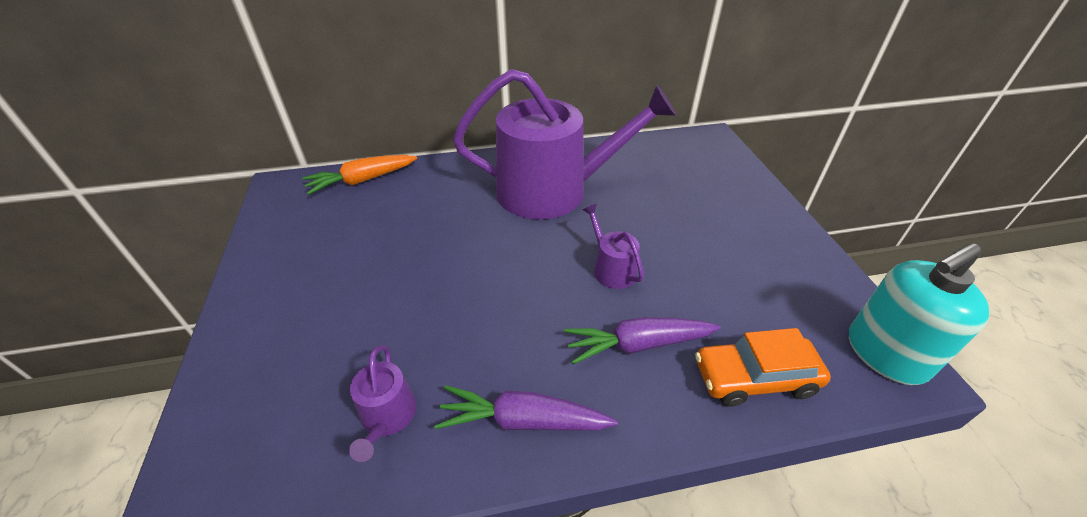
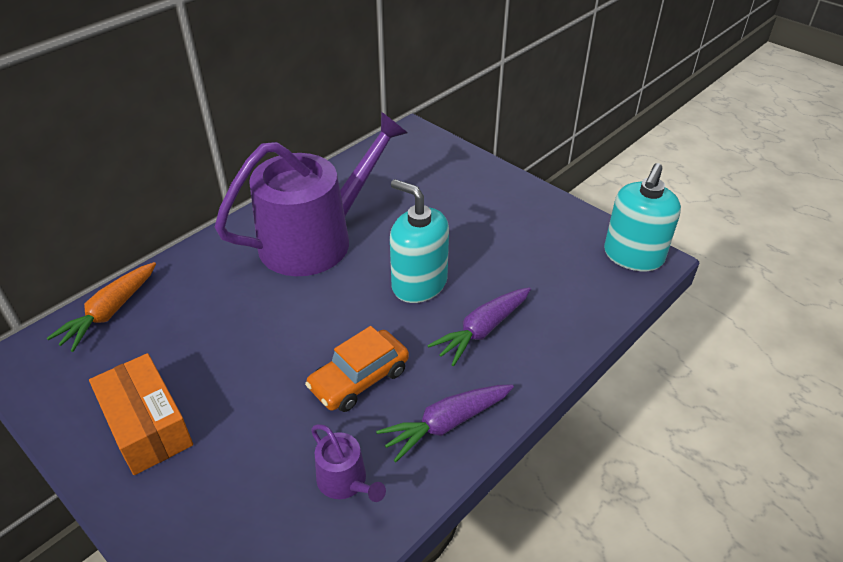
camera: 35 degrees left, 0 degrees up
purple watering can [583,204,644,289] -> turquoise soap dispenser [390,179,449,303]
orange car [695,328,831,407] -> orange car moved to [305,326,409,412]
none -> orange box [89,353,193,475]

